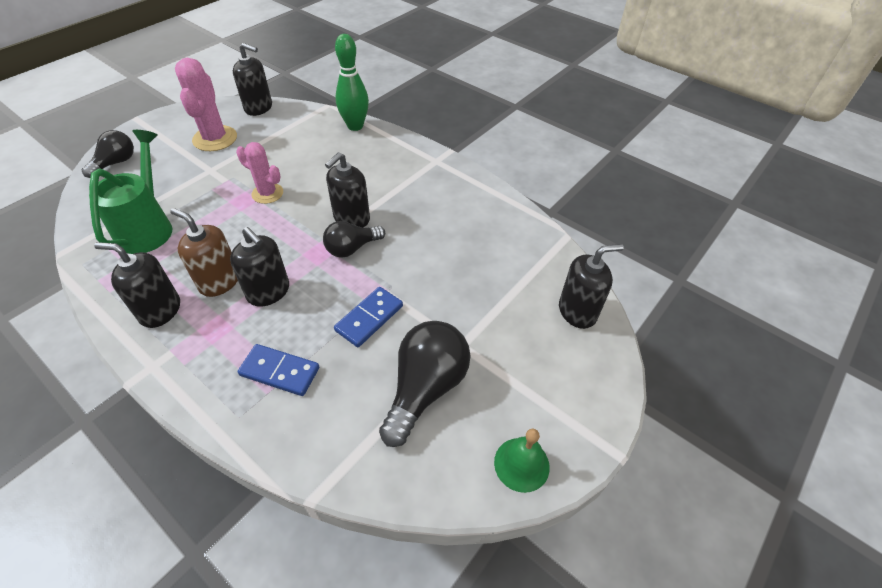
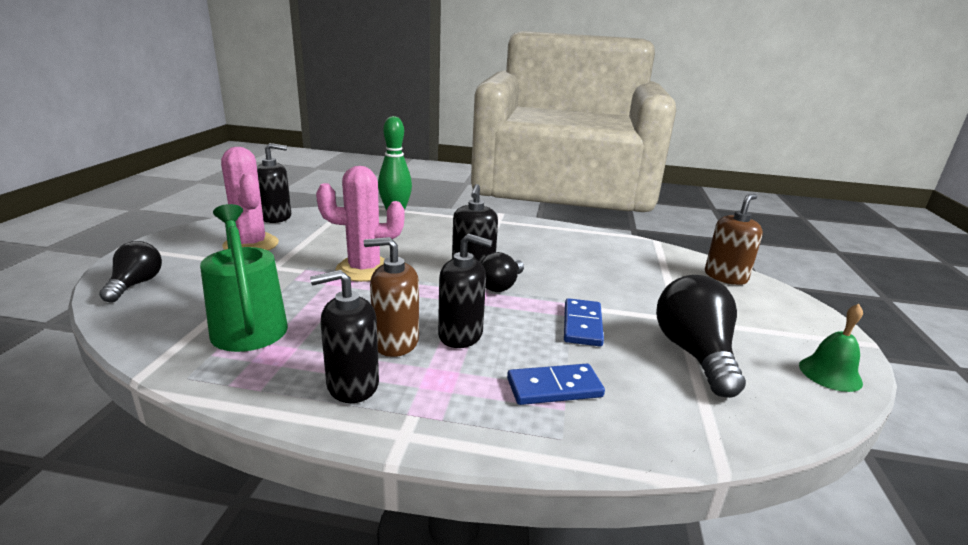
camera: 30 degrees left, 25 degrees down
pink cactus [236,142,283,204] -> pink cactus [316,166,405,282], size x1.54
black soap dispenser [559,244,624,329] -> brown soap dispenser [705,194,763,285]

